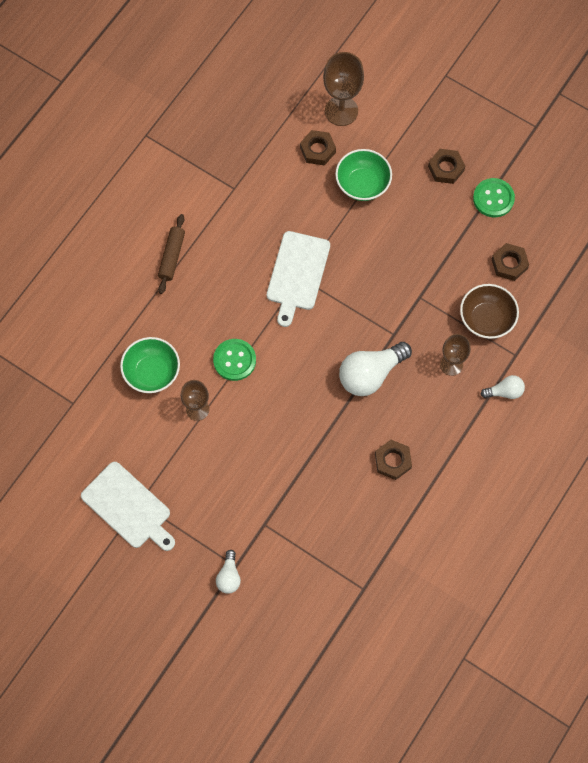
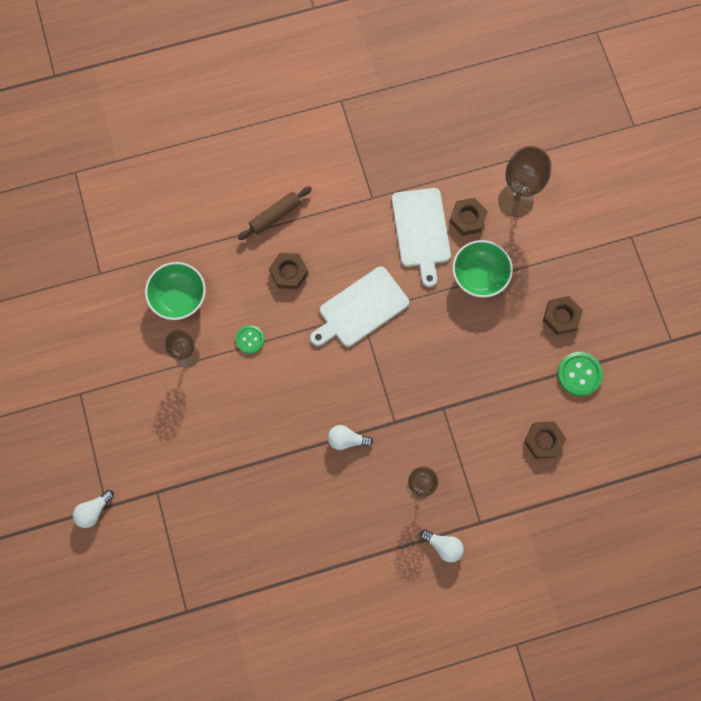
camera: 40 degrees right, 5 degrees up
white cutting board [81,462,175,551] -> white cutting board moved to [392,188,451,287]
green button [213,339,256,381] -> green button [236,325,264,354], size x0.65
white light bulb [339,342,412,396] -> white light bulb [328,425,373,450], size x0.53
brown nut [375,440,412,480] -> brown nut moved to [269,253,308,289]
brown bowl [460,284,519,339] -> none

